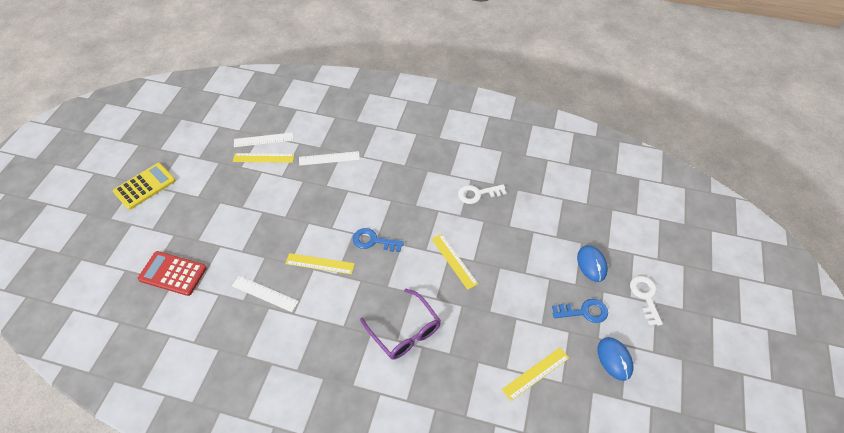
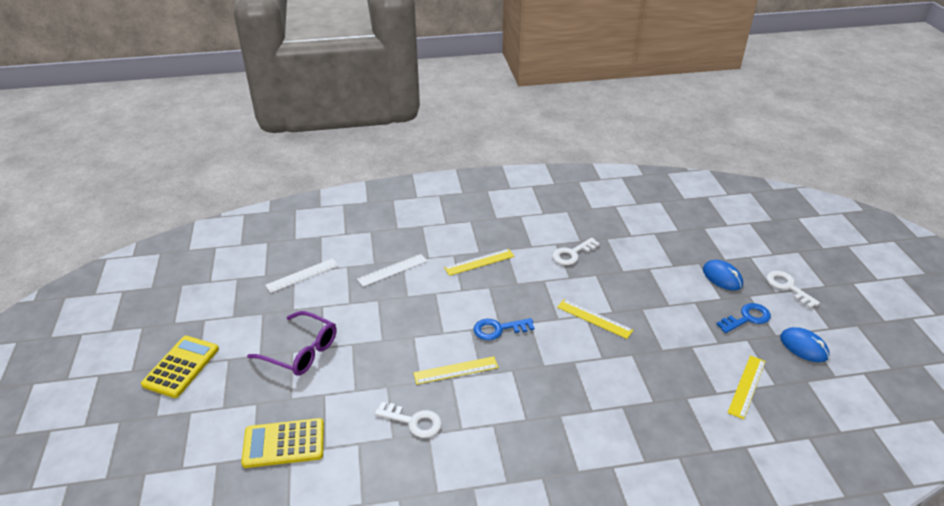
camera: 25 degrees left, 15 degrees down
red calculator [138,251,207,296] -> yellow calculator [241,418,324,468]
white ruler [232,276,299,312] -> white key [375,402,442,438]
yellow ruler [233,153,294,163] -> yellow ruler moved to [444,249,514,276]
purple glasses [360,289,441,359] -> purple glasses moved to [247,311,337,376]

